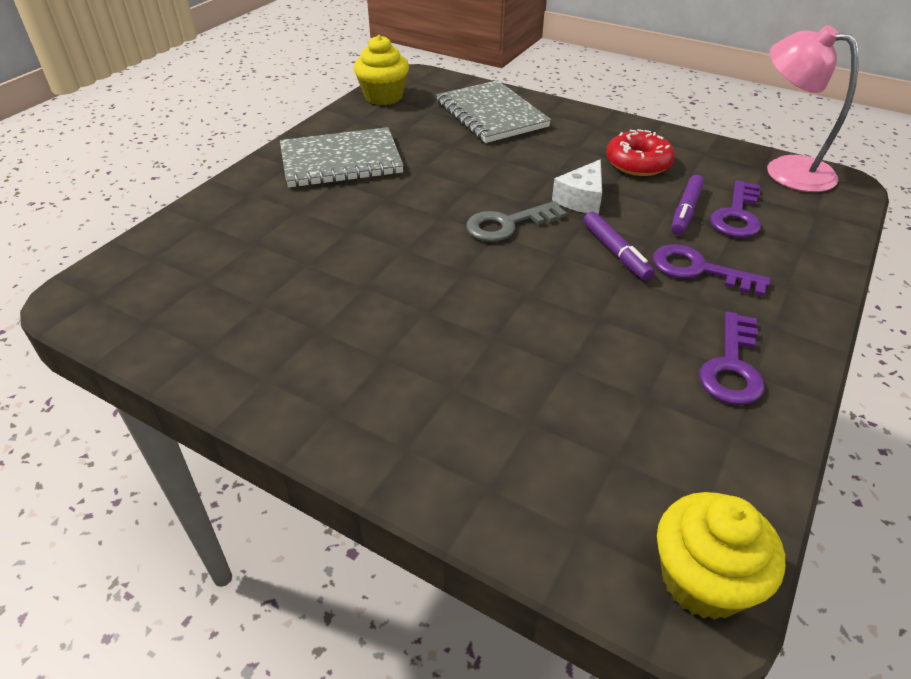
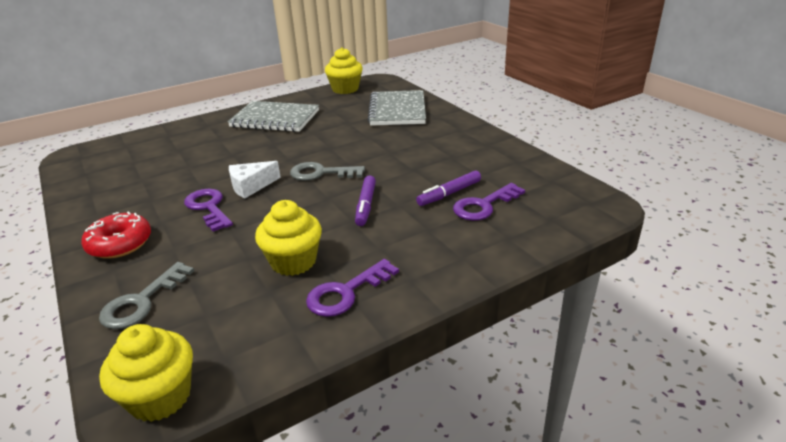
camera: 30 degrees right, 10 degrees down
white cheese [552,159,602,215] -> white cheese moved to [229,161,281,199]
red donut [606,129,675,176] -> red donut moved to [81,211,151,259]
purple key [653,244,771,297] -> purple key moved to [184,189,233,232]
pink lamp [767,25,859,192] -> none
none -> grey key [99,262,194,329]
none -> yellow cupcake [255,200,322,276]

